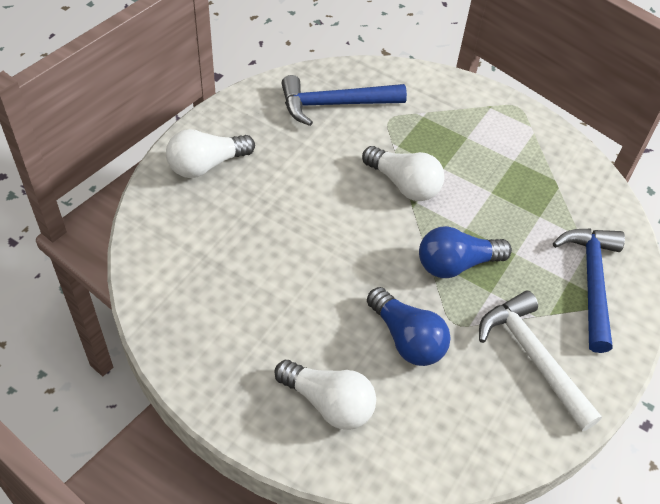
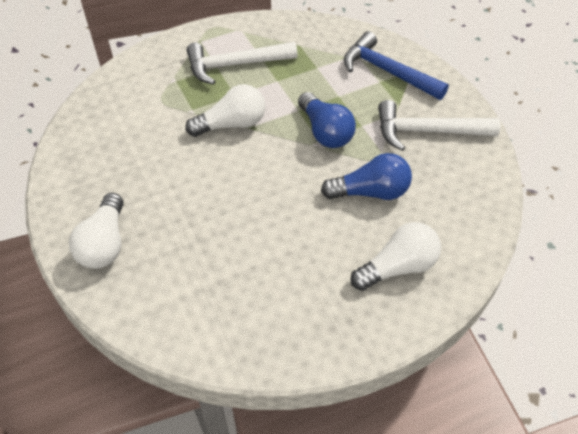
camera: 55 degrees left, 0 degrees up
blue hammer [282,75,407,126] -> none
blue light bulb [419,226,512,278] -> blue light bulb turned 45 degrees counterclockwise [298,92,356,148]
none -> white hammer [186,42,298,85]

